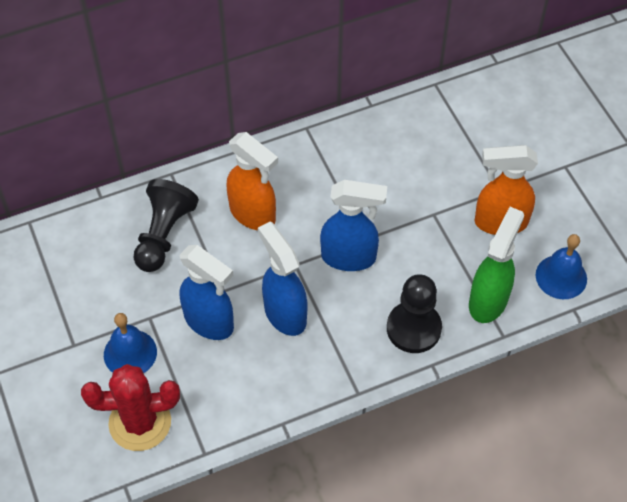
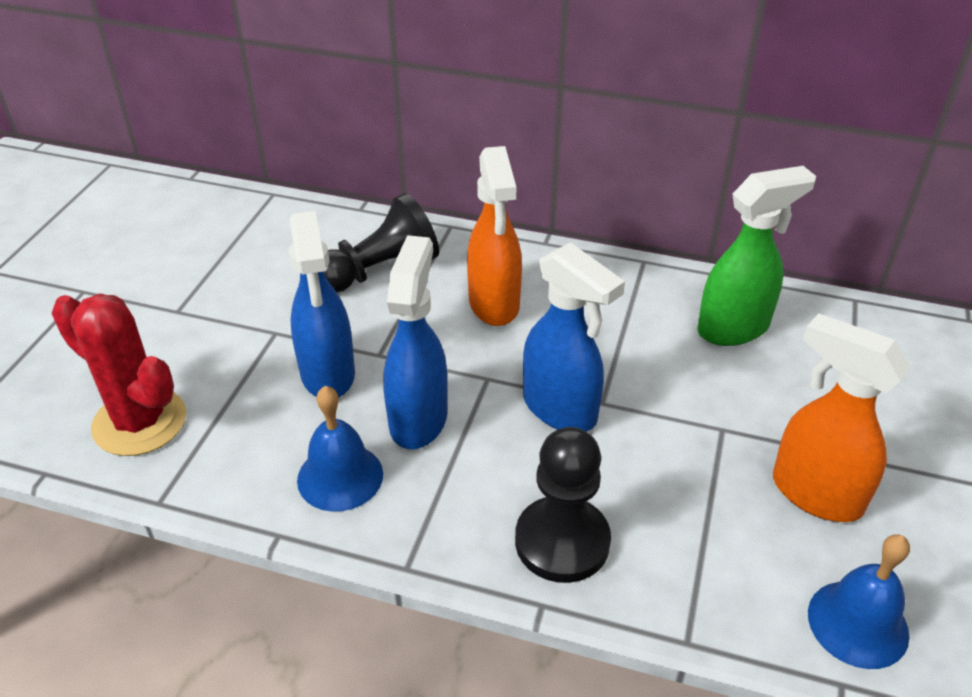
camera: 40 degrees right, 15 degrees down
blue bell [104,313,157,373] -> blue bell moved to [297,386,383,512]
green spray bottle [469,207,524,323] -> green spray bottle moved to [697,166,816,346]

